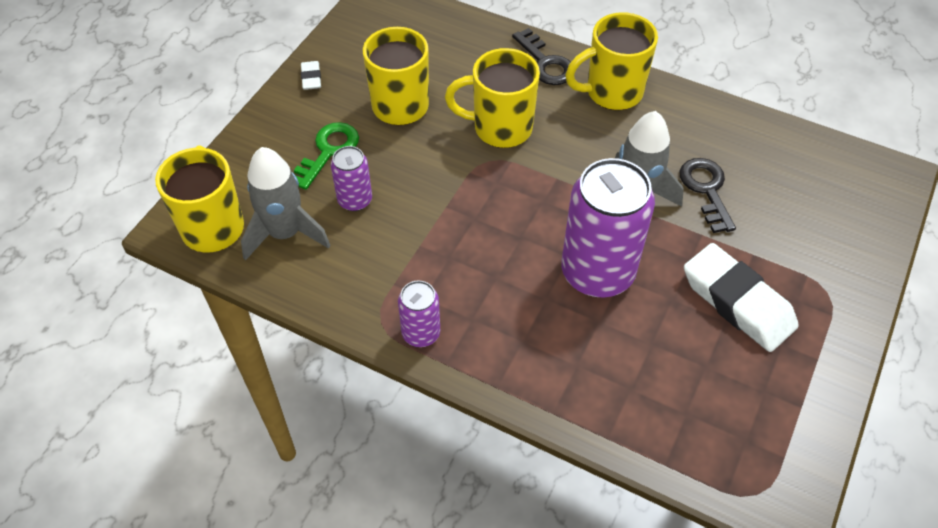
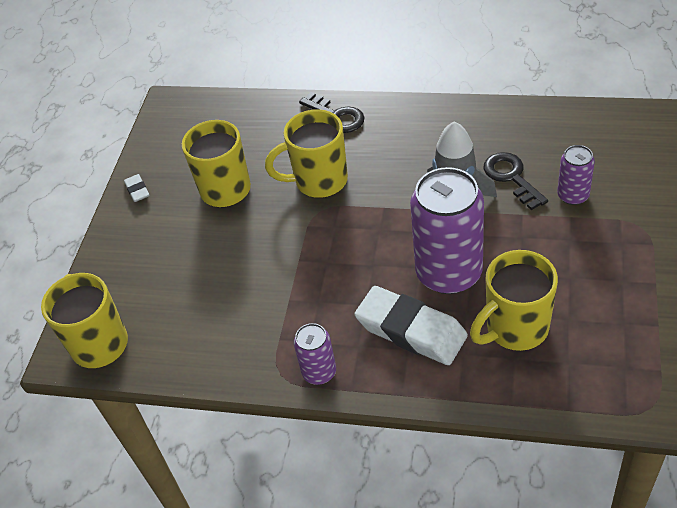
camera: 10 degrees left, 5 degrees down
grey rocket [241,147,330,261] -> none
green key [294,122,359,190] -> none
purple can [331,146,372,211] -> purple can moved to [557,145,595,205]
yellow mug [565,12,658,110] -> yellow mug moved to [470,250,558,351]
white eraser [684,243,799,352] -> white eraser moved to [354,286,468,365]

